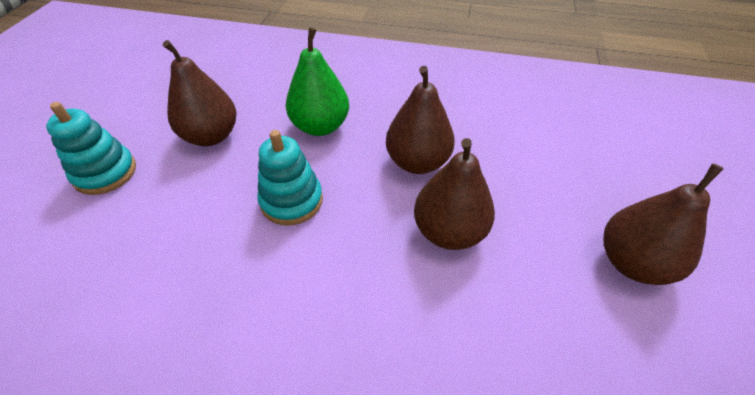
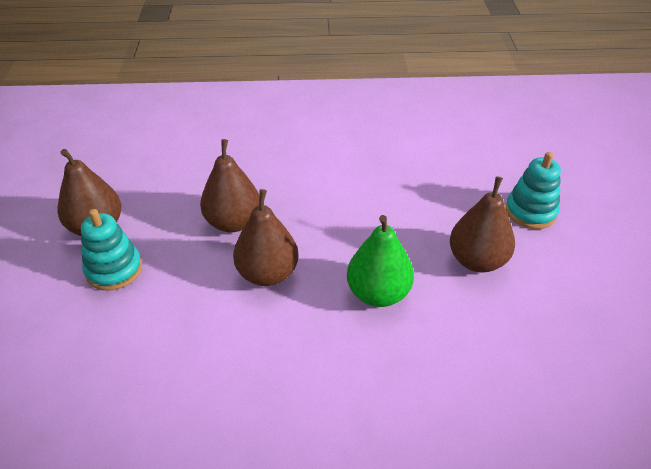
camera: 165 degrees right, 5 degrees down
turquoise stacking toy [257,130,323,225] -> turquoise stacking toy moved to [81,209,142,291]

